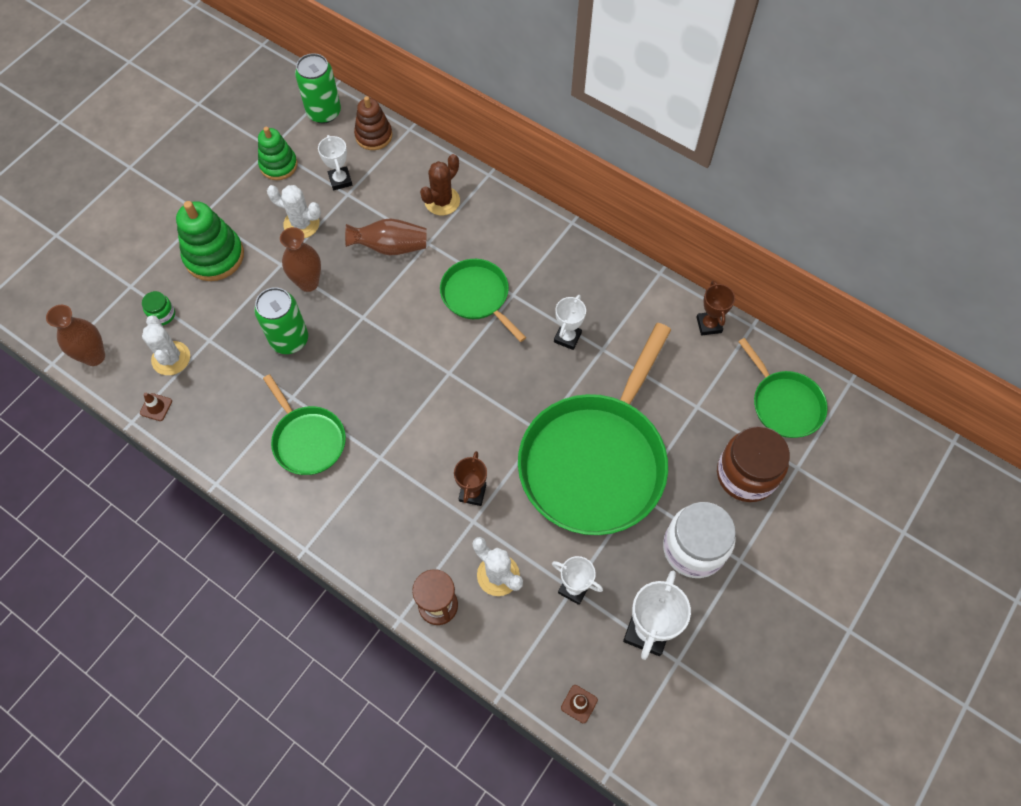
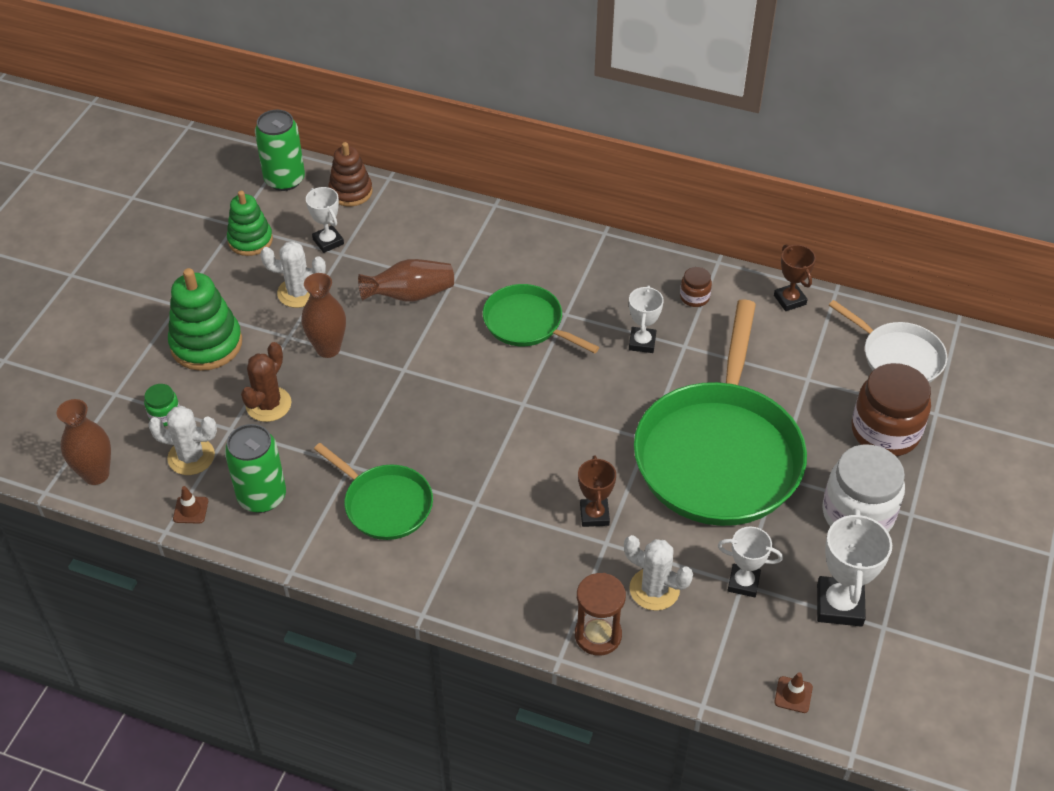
camera: 15 degrees left, 15 degrees down
white cactus [142,316,190,375] -> white cactus turned 45 degrees counterclockwise [148,406,217,475]
green can [254,287,308,354] -> green can moved to [225,424,286,513]
brown cactus [420,154,460,215] -> brown cactus moved to [241,342,292,422]
green pan [738,338,828,438] -> white pan [829,300,947,383]
none -> brown jar [680,267,712,307]

